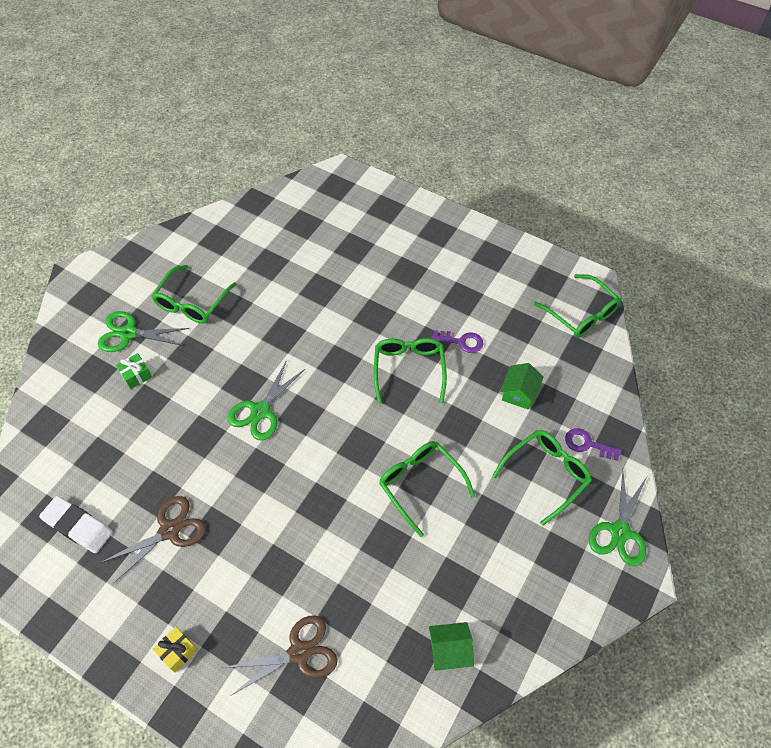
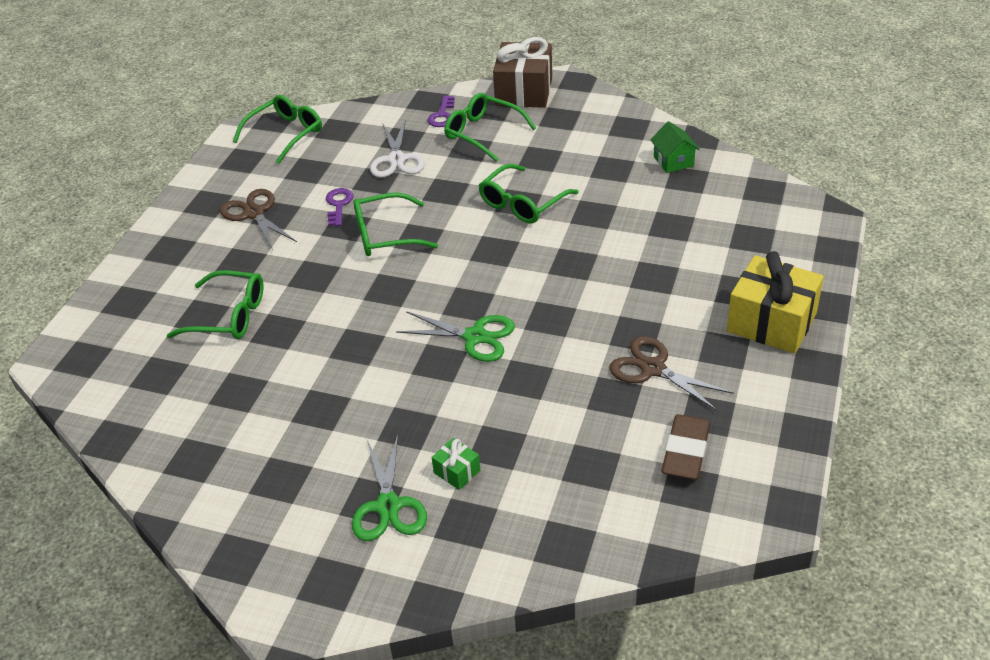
camera: 100 degrees left, 15 degrees down
white eraser [39,496,113,553] -> brown eraser [661,414,710,480]
green glasses [152,265,237,323] -> green glasses moved to [167,270,263,339]
yellow gift [153,627,198,672] -> yellow gift [727,251,824,354], size x2.27
brown scissors [223,615,338,696] -> brown scissors moved to [220,189,297,250]
green house [500,363,543,409] -> white scissors [370,120,424,178]
green scissors [589,471,647,566] -> brown gift [493,37,552,108]

